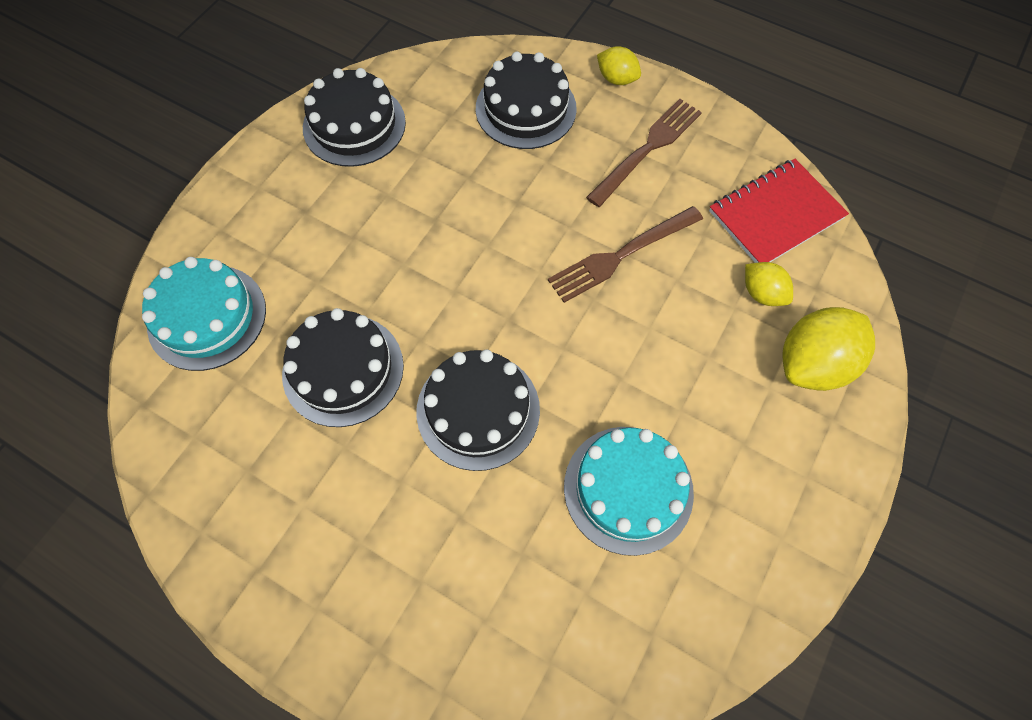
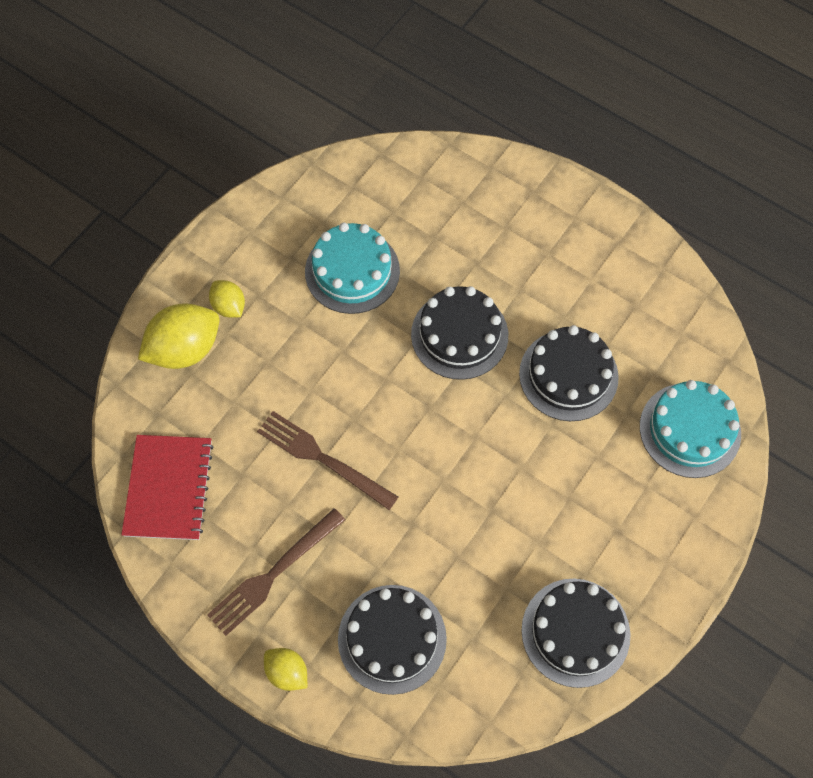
camera: 175 degrees left, 0 degrees up
brown fork [548,206,703,303] -> brown fork turned 120 degrees counterclockwise [257,411,398,510]
red notebook [709,159,849,263] -> red notebook turned 60 degrees counterclockwise [121,435,214,540]
yellow lemon [745,262,793,306] -> yellow lemon moved to [209,280,245,318]

